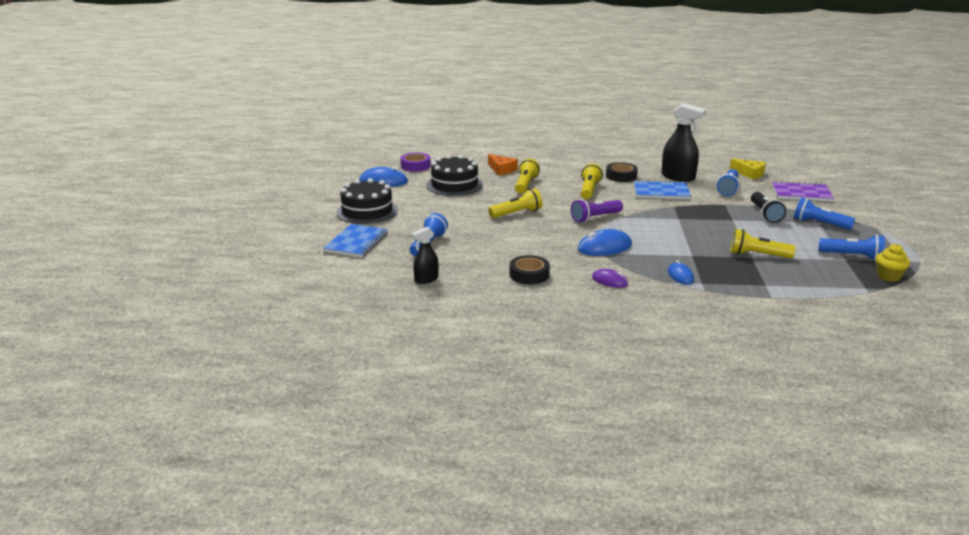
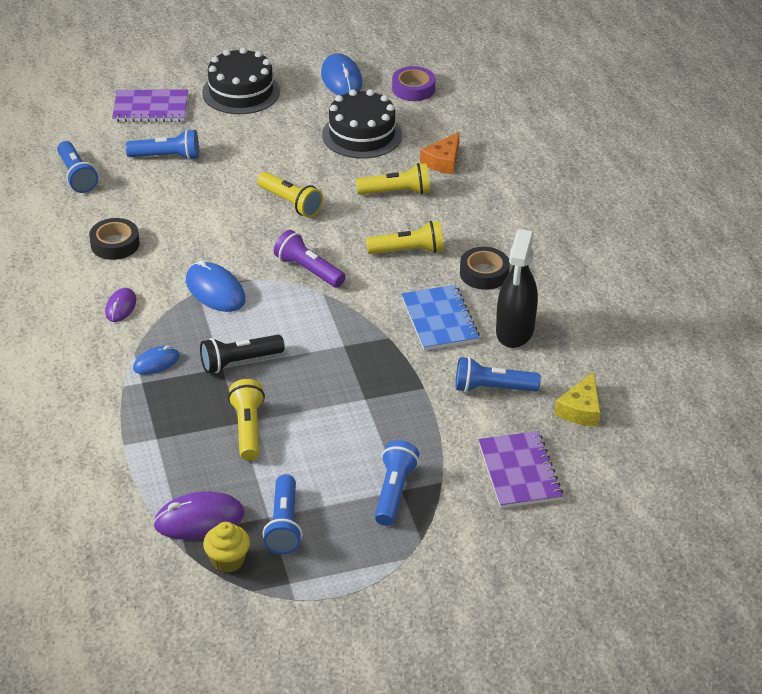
camera: 70 degrees right, 15 degrees up
blue notebook [323,224,388,257] -> purple notebook [112,90,188,122]
black spray bottle [411,227,439,284] -> blue flashlight [57,141,98,193]
black flashlight [751,192,786,223] -> black flashlight moved to [200,335,285,373]
none -> purple mouse [153,491,244,540]

